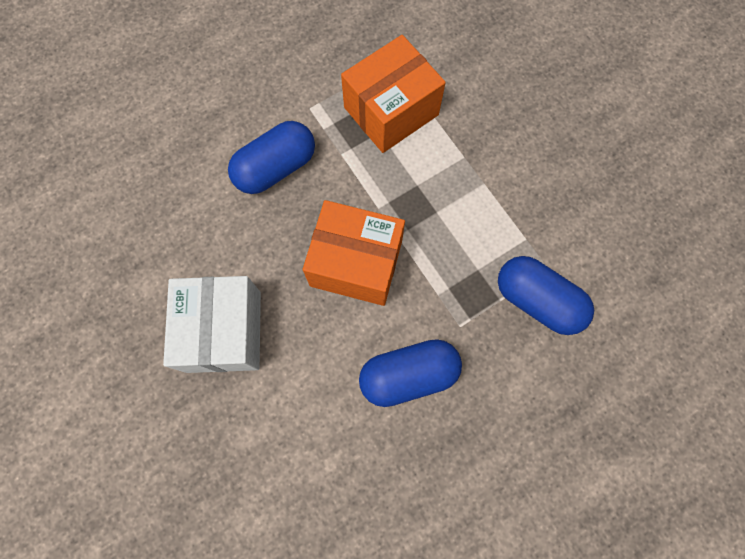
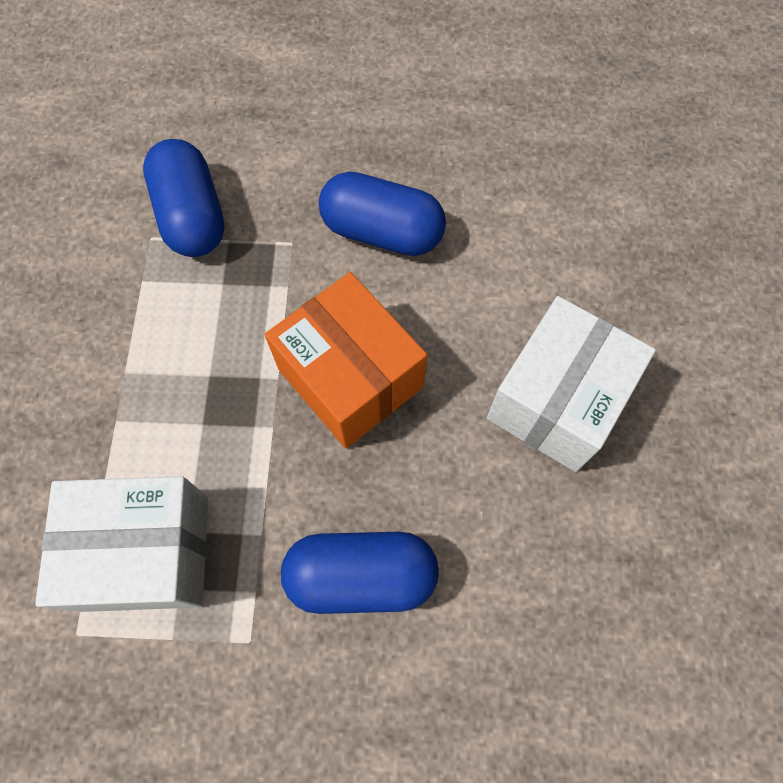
camera: 145 degrees left, 5 degrees down
orange box [341,35,446,153] -> white box [35,476,208,612]

